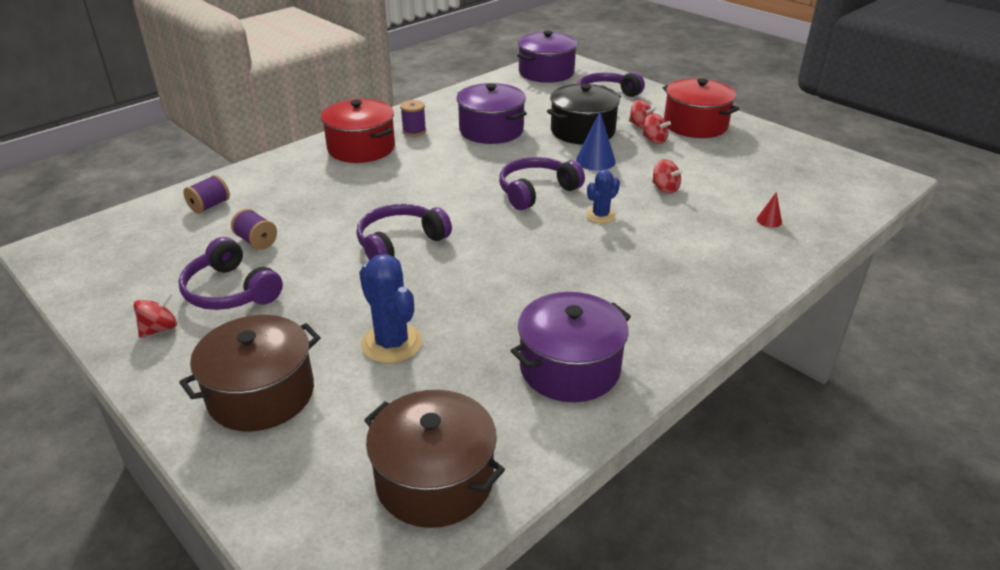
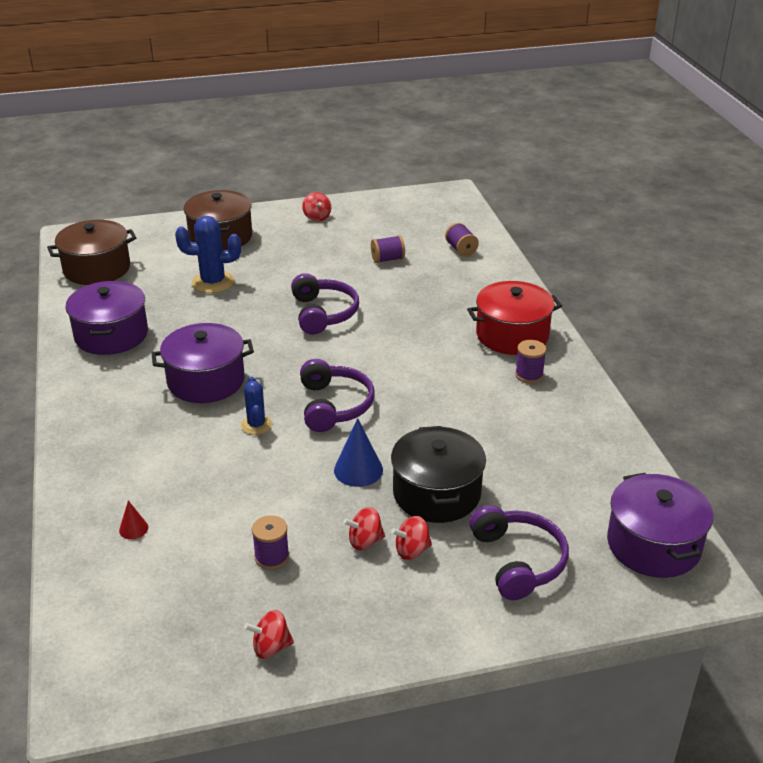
camera: 120 degrees right, 0 degrees up
purple headphones [178,237,283,310] -> none
purple pot [456,83,527,144] -> purple pot moved to [152,323,254,403]
red spinning top [652,159,683,194] -> red spinning top moved to [244,610,294,659]
red pot [663,78,739,138] -> none
none -> purple spool [252,515,289,570]

